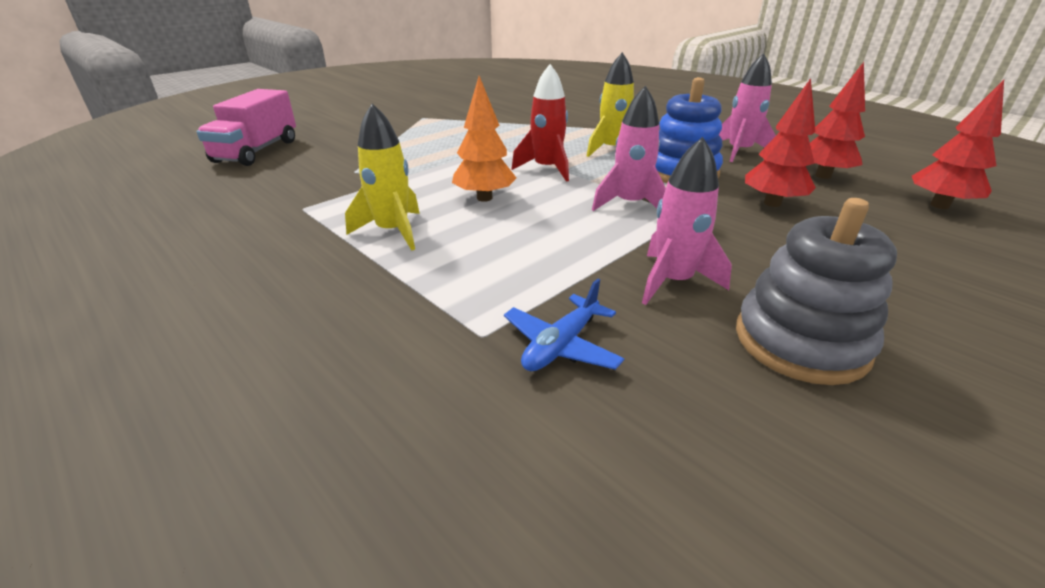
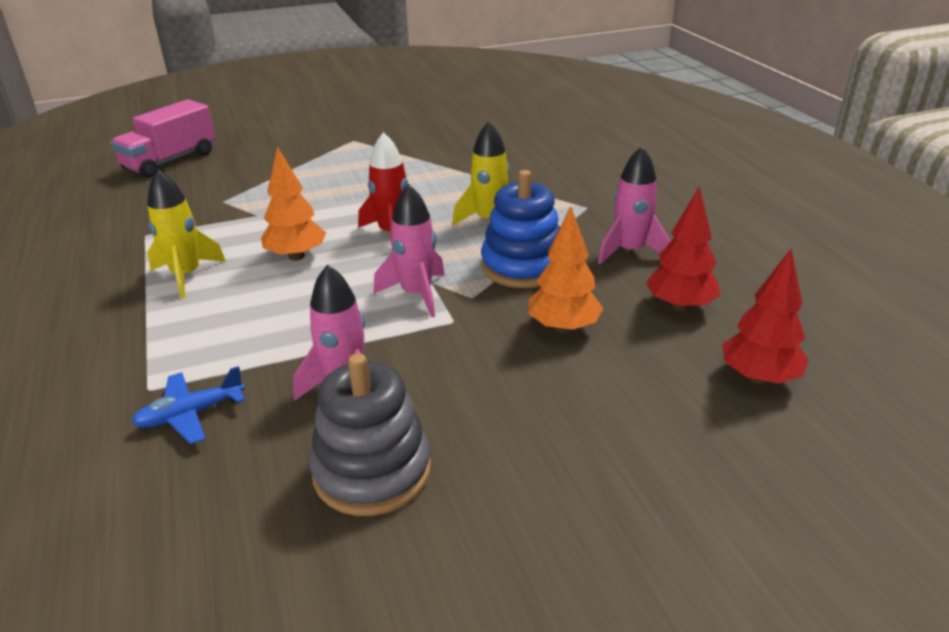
camera: 25 degrees right, 0 degrees up
red tree [745,78,816,207] -> orange tree [529,206,604,333]

